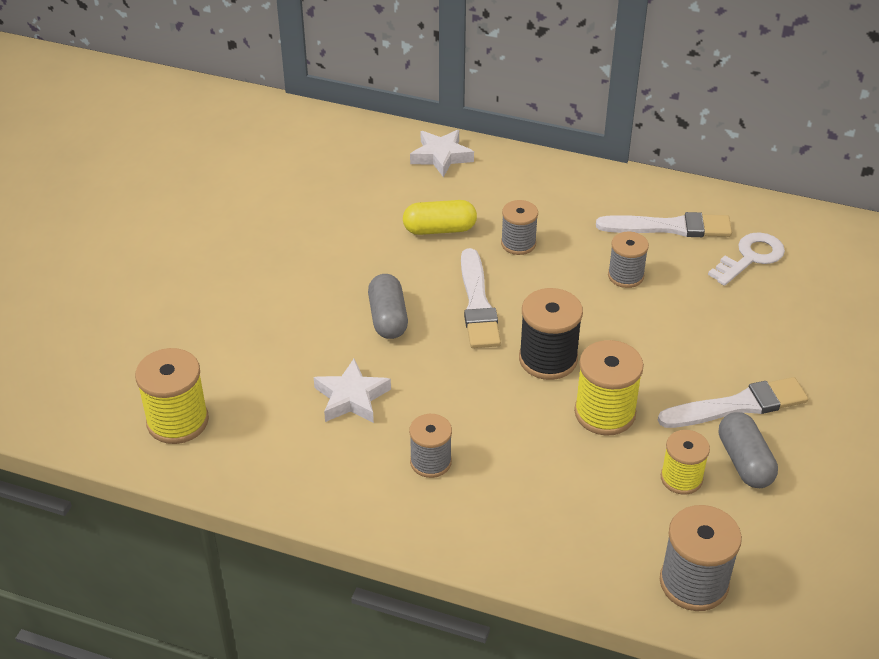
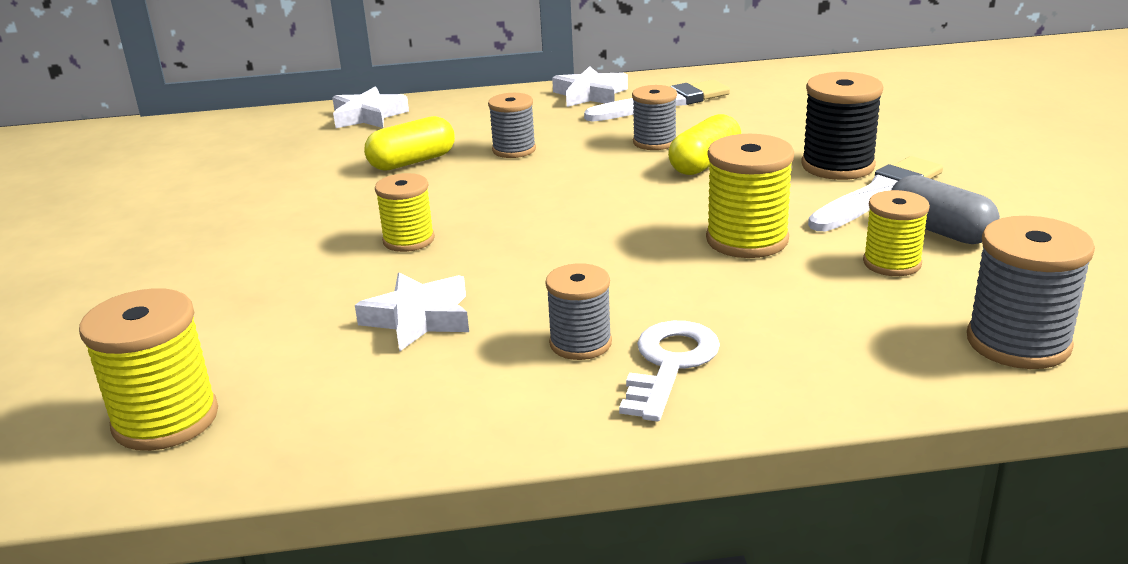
camera: 25 degrees left, 15 degrees down
grey capsule [368,274,408,339] -> yellow spool [375,173,435,252]
white brush [461,248,501,348] -> none
black spool [519,288,583,380] -> black spool moved to [801,72,883,180]
white key [708,232,785,286] -> white key moved to [619,321,720,422]
none -> white star [552,66,628,107]
none -> yellow capsule [668,114,741,175]

